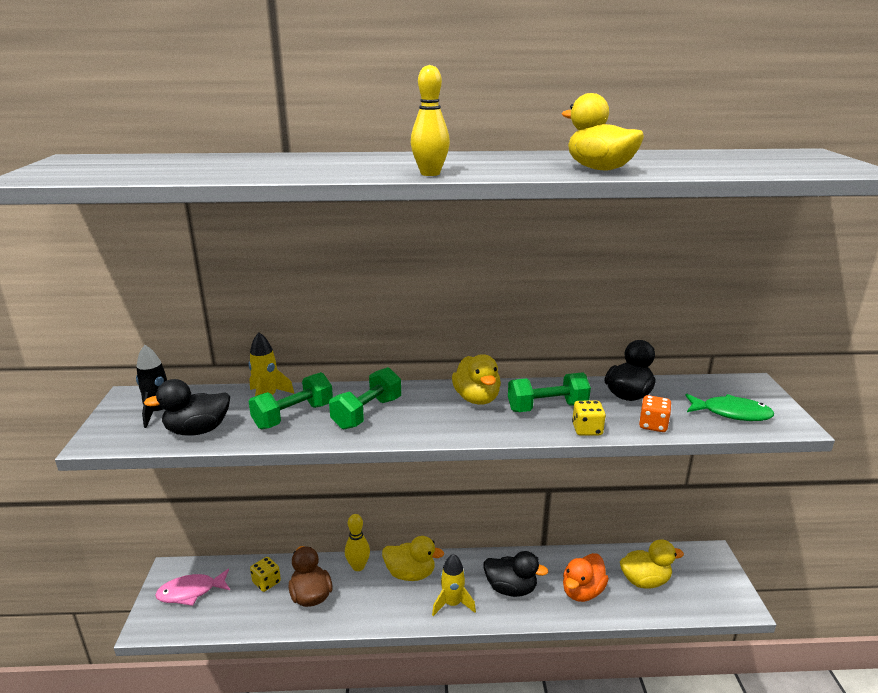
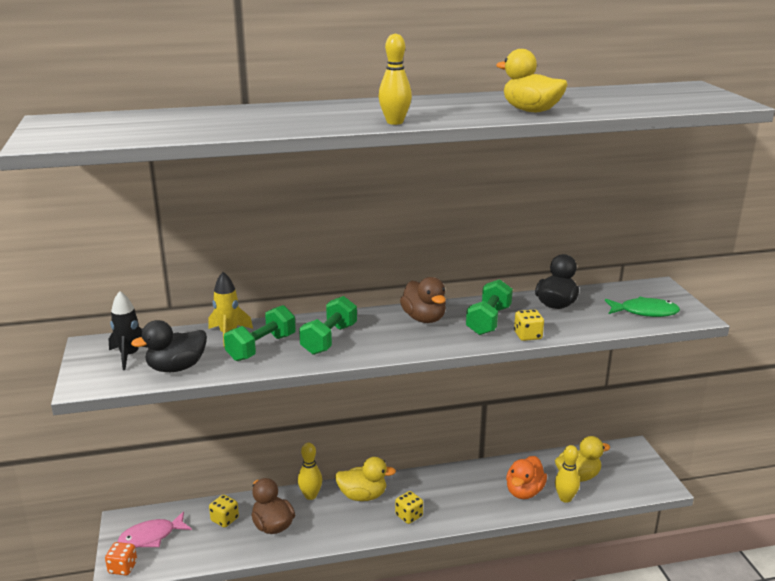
camera: 10 degrees left, 0 degrees up
yellow rocket [432,554,476,616] -> yellow dice [395,491,423,524]
yellow duck [452,354,501,405] -> brown duck [400,277,446,323]
black duck [484,551,548,597] -> none
green dumbbell [508,373,591,412] -> green dumbbell turned 45 degrees counterclockwise [466,279,513,335]
orange dice [639,395,672,432] -> orange dice moved to [105,542,137,576]
none -> yellow bowling pin [555,445,580,503]

